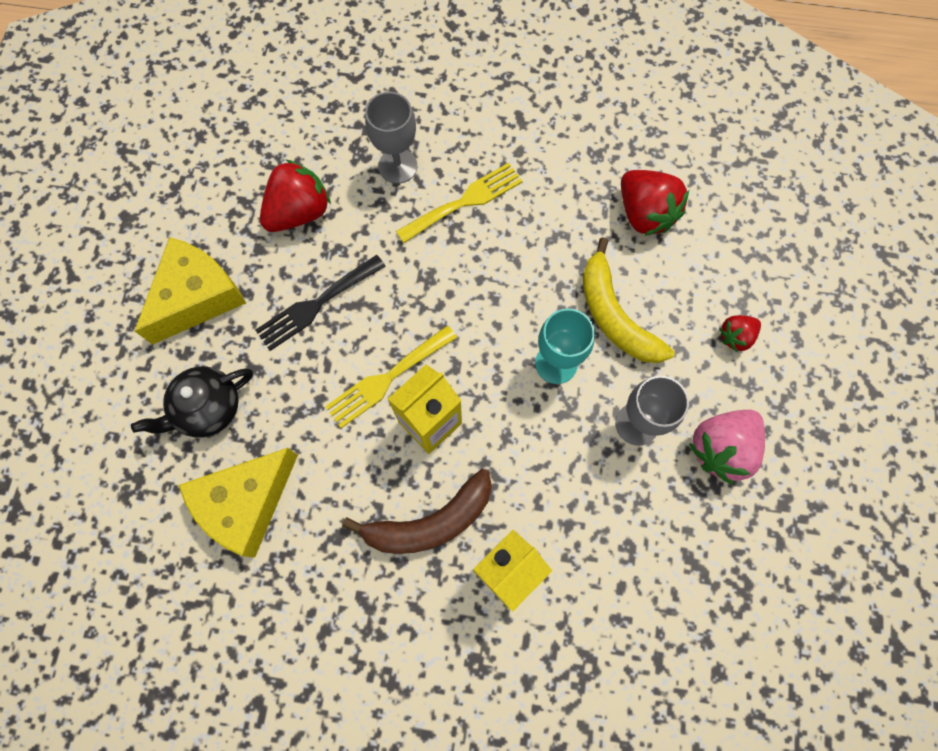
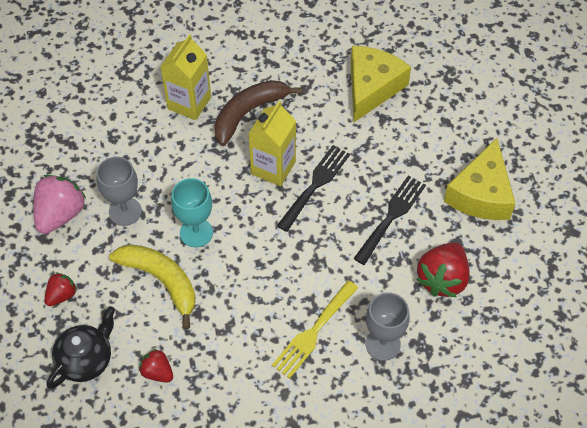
camera: 160 degrees right, 15 degrees down
black teapot [131,367,253,438] -> black teapot moved to [47,306,115,389]
yellow fork [325,325,457,428] -> black fork [277,145,350,232]
red strawberry [621,170,689,236] -> red strawberry [139,349,173,382], size x0.56

